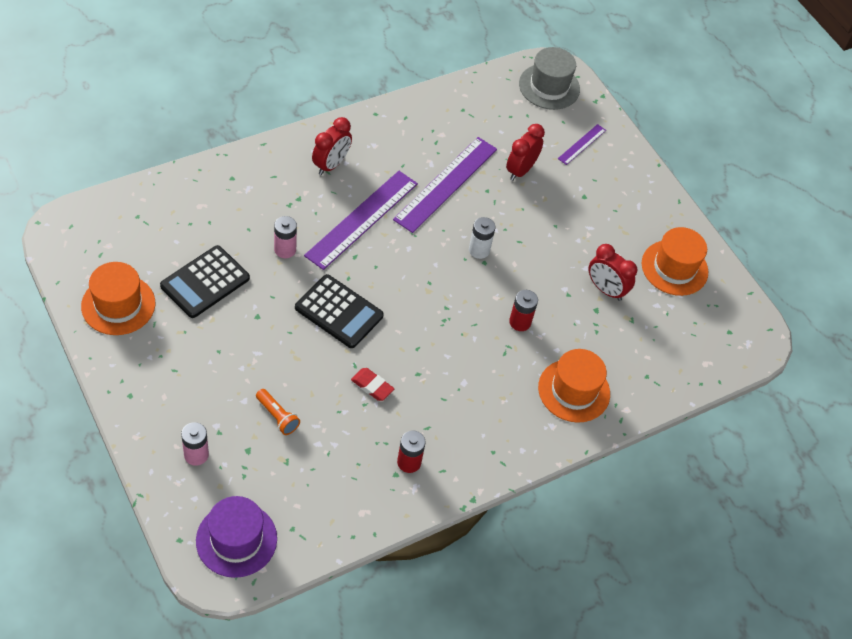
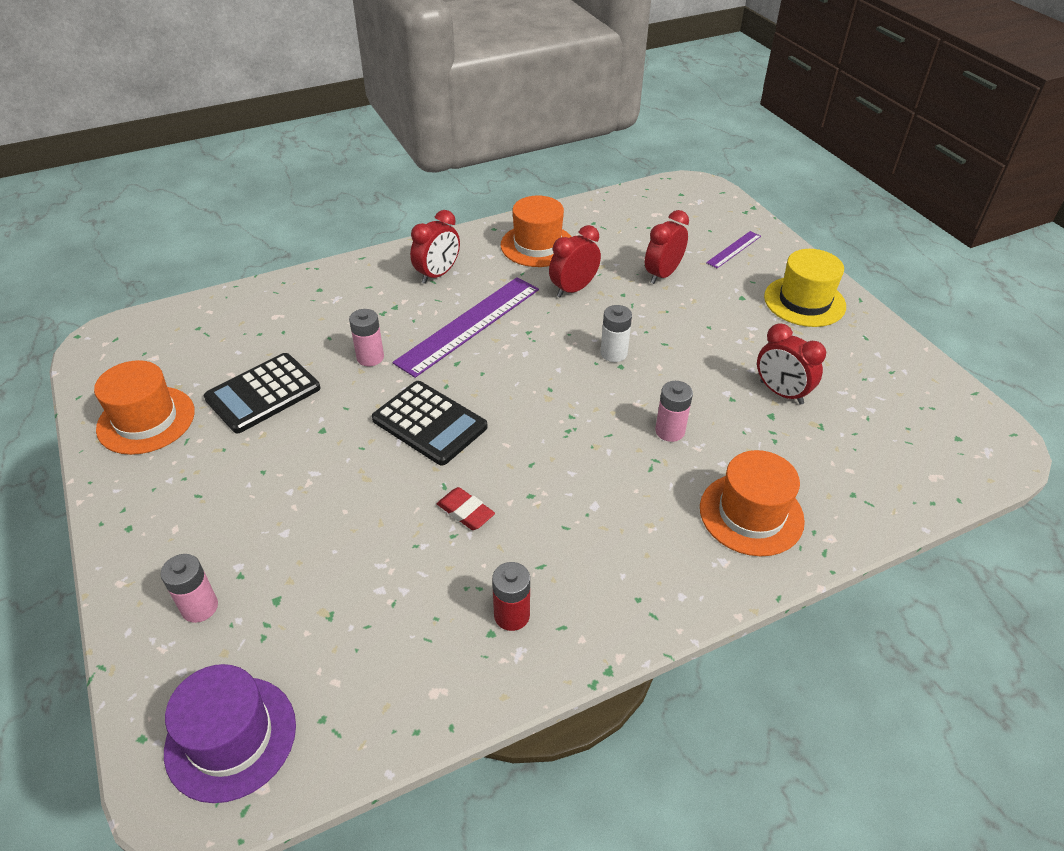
camera: 10 degrees right, 10 degrees down
orange flashlight [256,389,300,435] -> none
purple ruler [393,137,497,233] -> red clock [549,225,601,297]
red battery [509,290,538,331] -> pink battery [655,381,693,442]
grey hat [519,47,580,110] -> none
orange hat [642,227,708,296] -> orange hat moved to [501,196,572,267]
none -> yellow hat [764,249,846,327]

